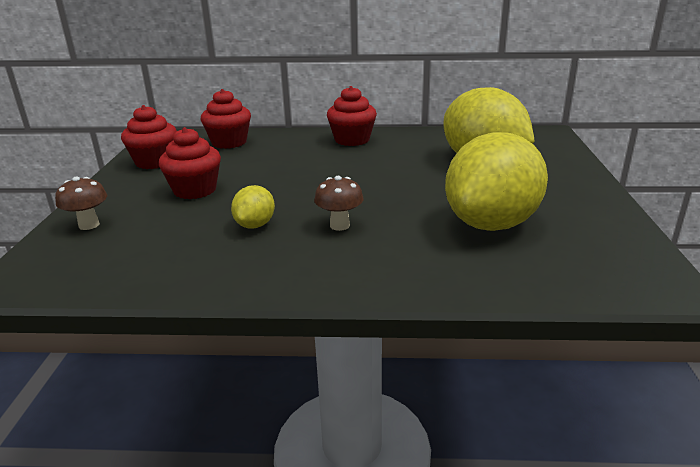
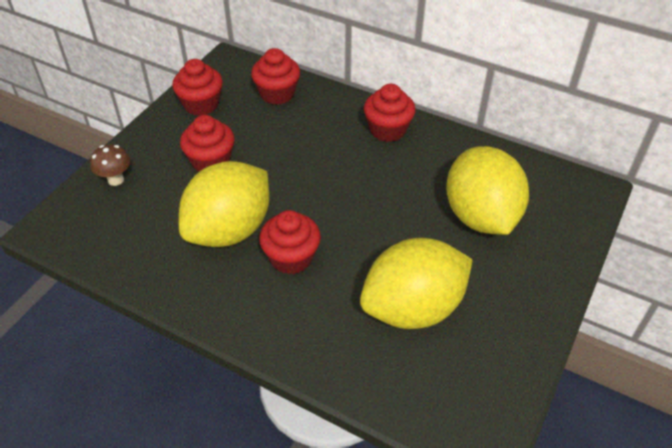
camera: 25 degrees right, 20 degrees up
yellow lemon [231,185,275,229] -> yellow lemon [179,161,269,247], size x2.20
brown mushroom [314,176,363,231] -> red cupcake [259,210,321,275]

